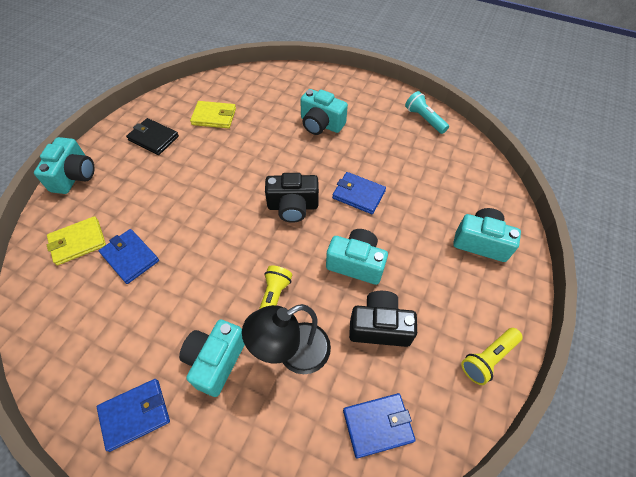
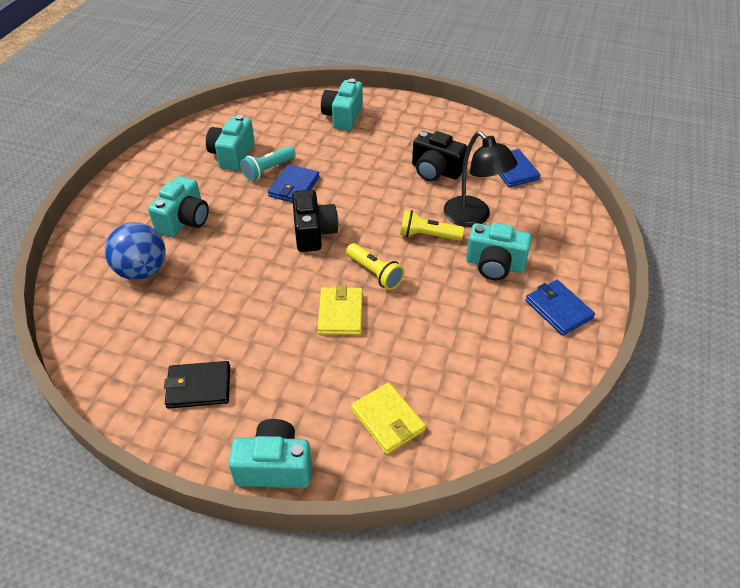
camera: 95 degrees left, 10 degrees down
blue wallet [99,229,159,284] -> none
black wallet [126,118,179,155] -> black wallet turned 60 degrees clockwise [164,361,230,409]
yellow wallet [190,101,236,128] -> yellow wallet moved to [318,285,363,335]
turquoise camera [326,229,388,285] -> turquoise camera moved to [206,115,255,171]
black camera [349,291,417,347] -> black camera turned 60 degrees counterclockwise [412,131,467,181]
turquoise flashlight [405,91,449,134] -> turquoise flashlight moved to [240,146,295,181]
yellow flashlight [461,328,523,385] -> yellow flashlight moved to [346,243,405,290]
none -> blue ball [105,222,166,280]

